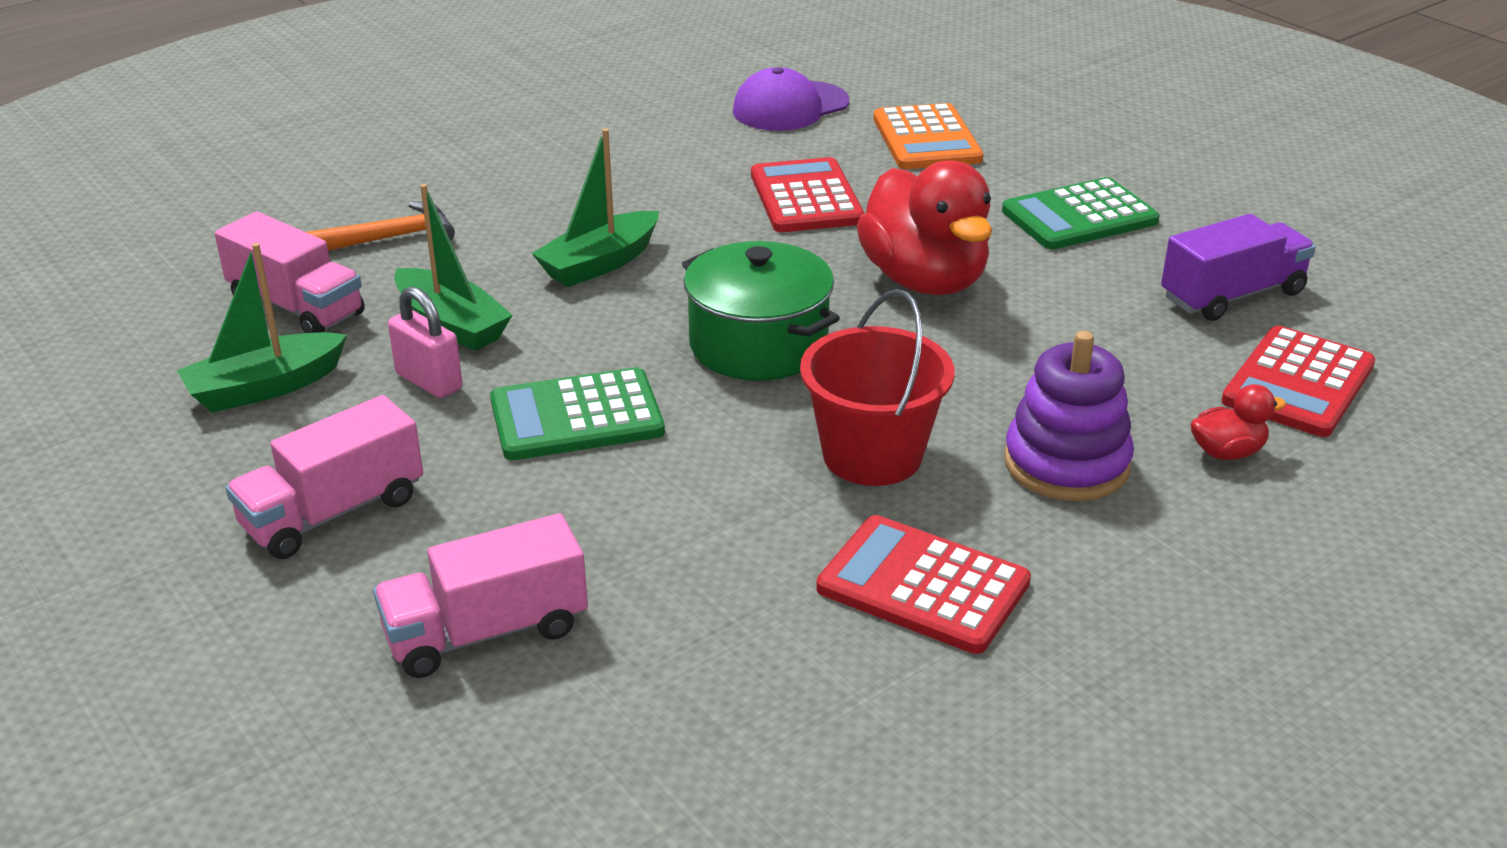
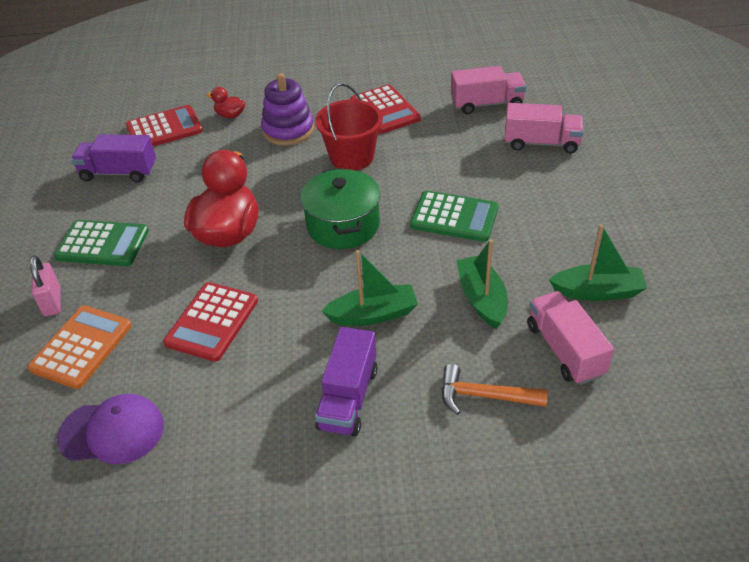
camera: 145 degrees left, 10 degrees up
pink truck [225,395,423,559] -> pink truck moved to [451,66,527,114]
pink padlock [388,286,462,398] -> pink padlock moved to [30,255,61,316]
none -> purple truck [315,327,377,436]

